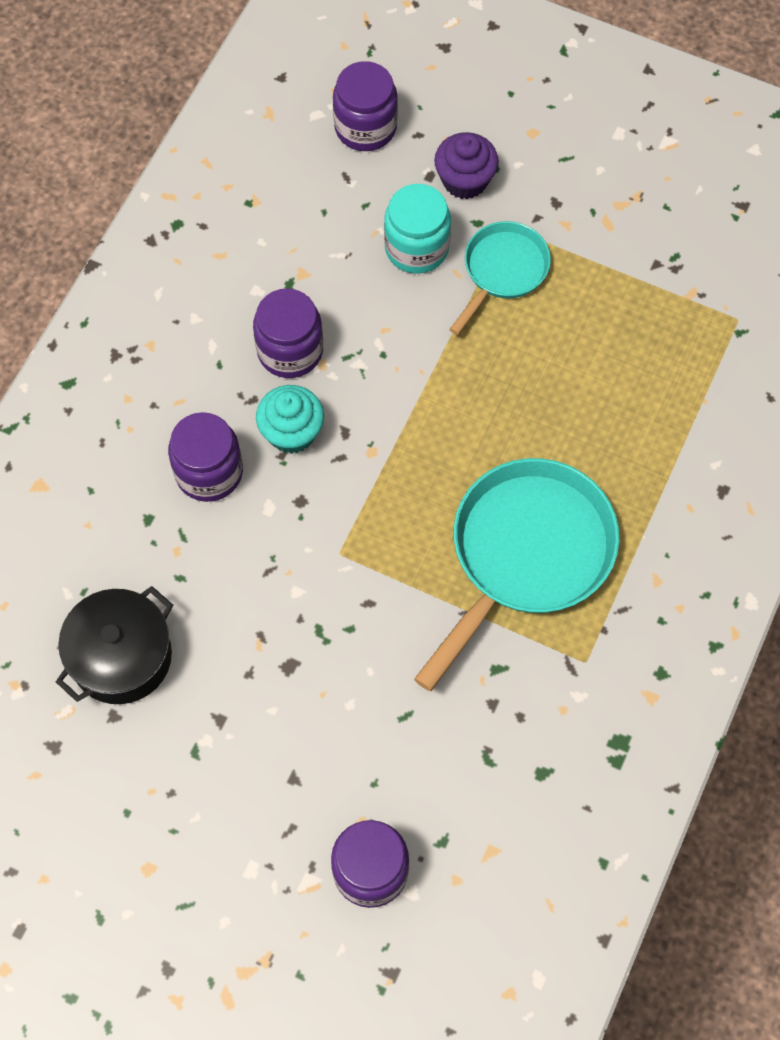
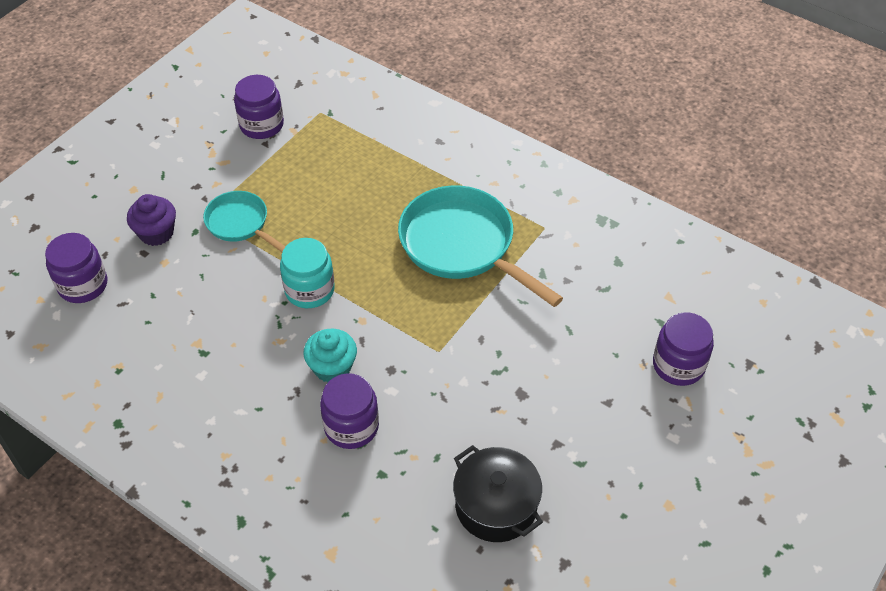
camera: 80 degrees left, 15 degrees down
purple jar [253,288,323,378] -> purple jar moved to [234,75,284,139]
turquoise jar [384,184,451,274] -> turquoise jar moved to [280,238,335,308]

